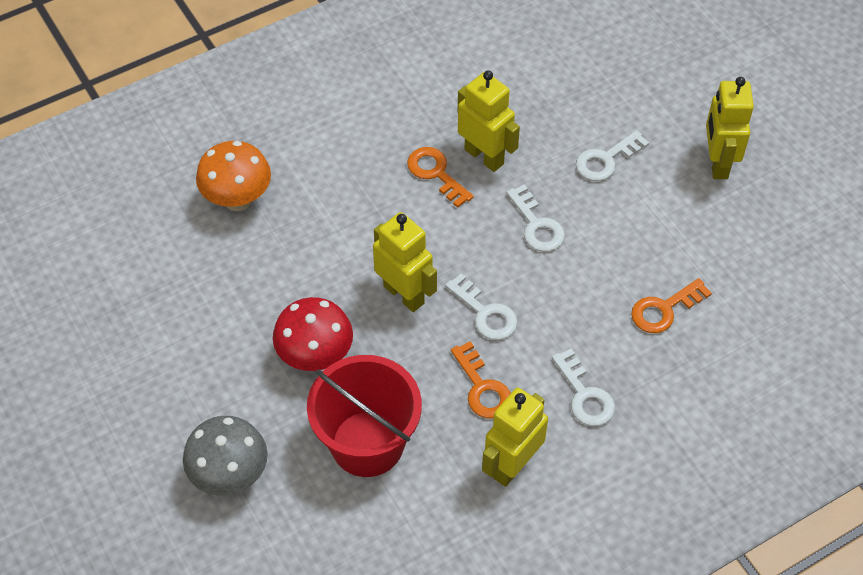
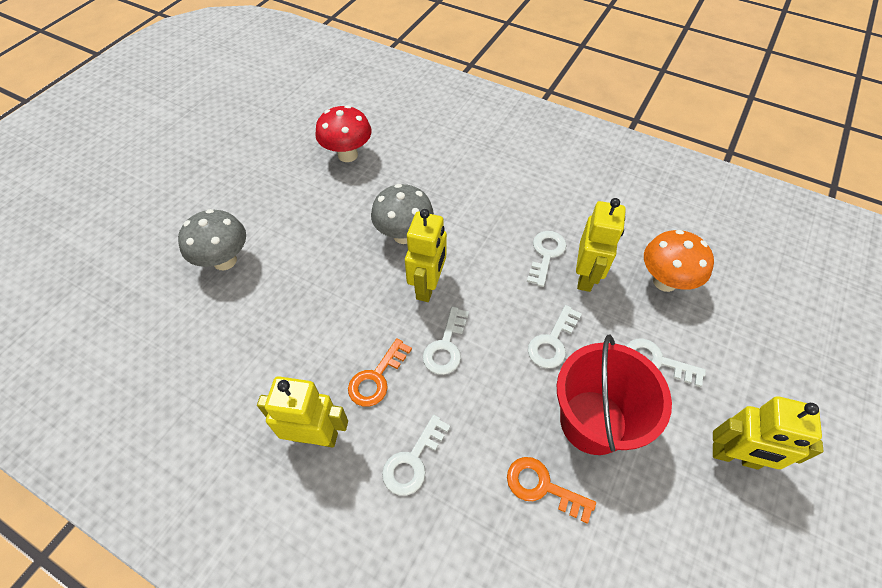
camera: 60 degrees right, 0 degrees up
orange mushroom [196,141,271,211] -> orange mushroom moved to [644,230,714,292]
red mushroom [273,297,353,371] -> red mushroom moved to [315,105,372,162]
red bucket [307,355,422,477] -> red bucket moved to [557,335,672,455]
orange key [407,147,474,208] -> white key [527,231,567,287]
yellow robot [706,77,754,179] -> yellow robot turned 135 degrees counterclockwise [713,396,824,469]
none -> grey mushroom [371,184,434,244]

